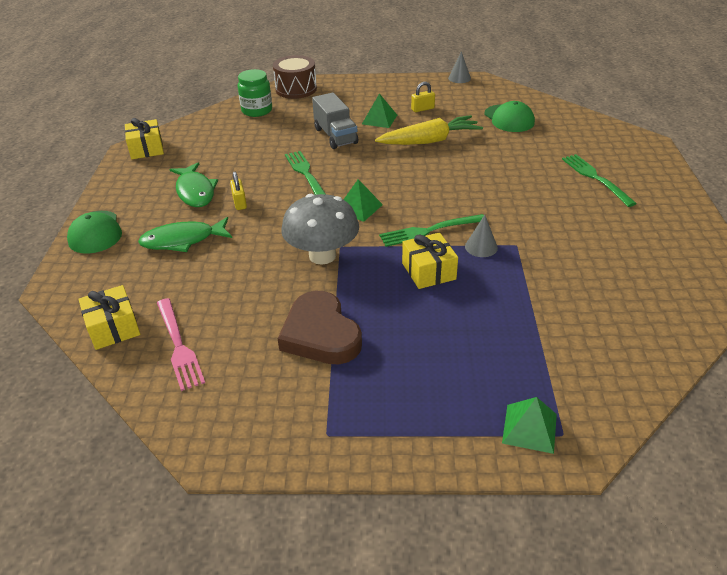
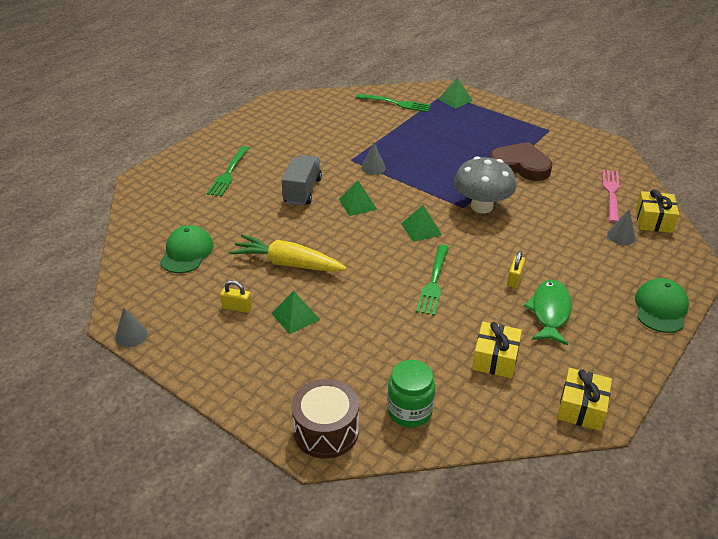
camera: 145 degrees left, 0 degrees up
green fish [138,217,232,252] -> none
brown heart [278,291,362,365] -> brown heart turned 75 degrees counterclockwise [490,142,552,181]
grey truck [312,93,358,149] -> grey truck moved to [282,155,322,205]
green fork [379,214,484,247] -> green fork moved to [356,94,431,112]
yellow gift [402,232,458,289] -> yellow gift moved to [472,322,522,378]
none -> green pyramid [339,180,378,216]
none -> grey cone [607,209,636,245]

